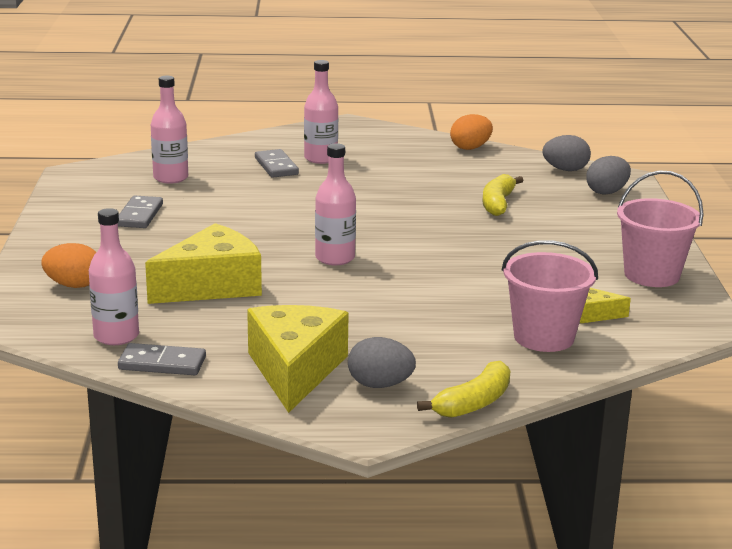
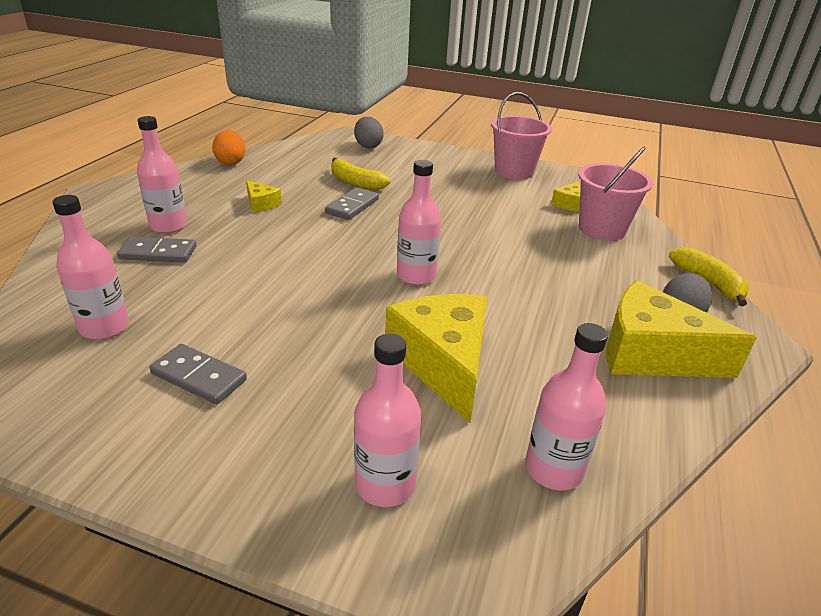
camera: 70 degrees left, 10 degrees up
orange egg [41,243,96,288] -> pink bottle [354,333,422,507]
grey domino [118,343,206,375] -> grey domino moved to [325,187,379,220]
grey egg [543,135,591,171] -> none
none -> yellow cheese [246,180,282,213]

